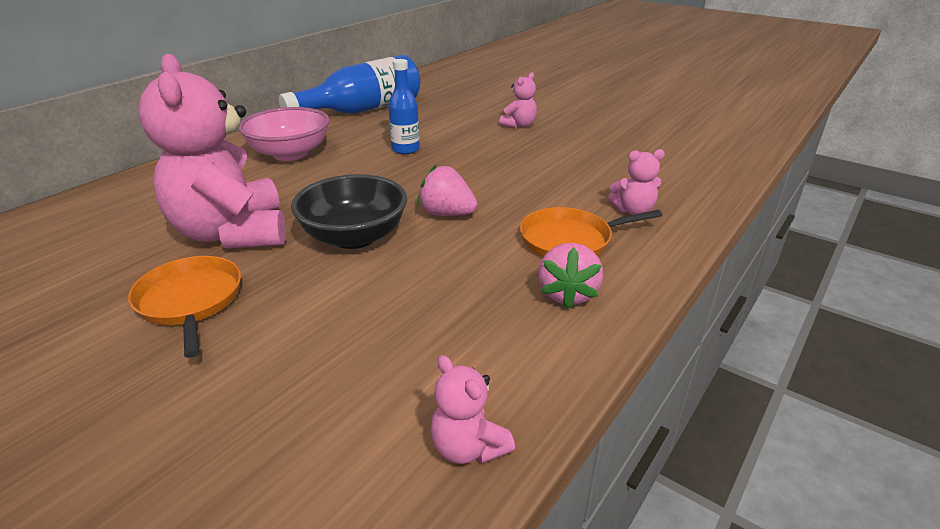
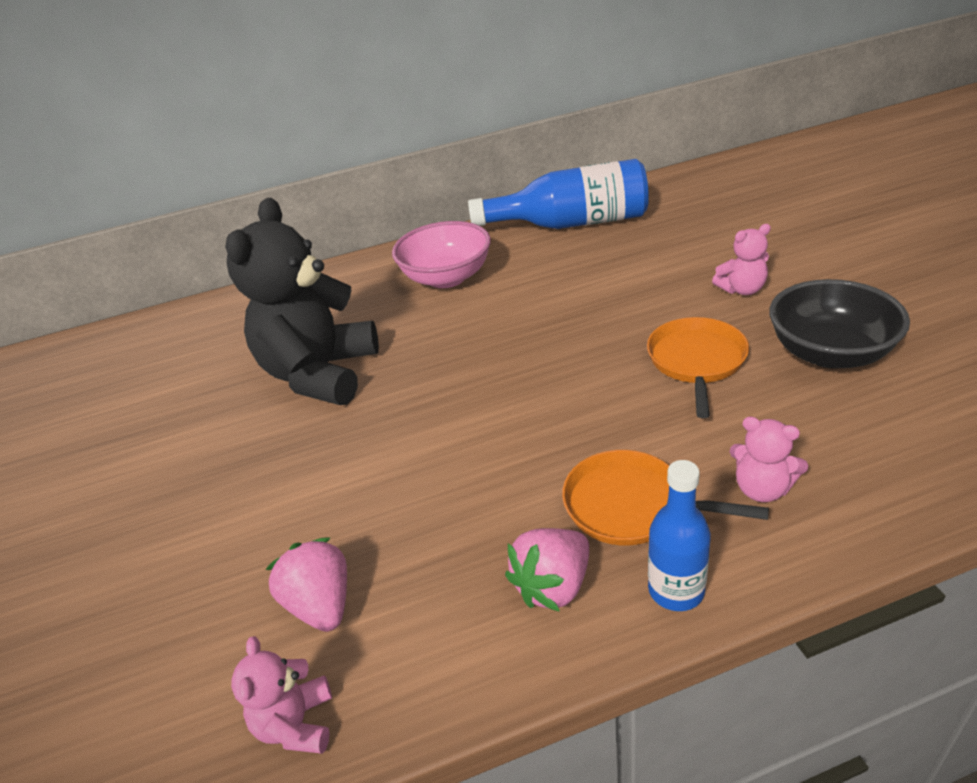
camera: 40 degrees right, 5 degrees up
orange pan [128,256,241,358] -> orange pan moved to [647,317,749,418]
pink teddy bear [138,53,286,249] -> black teddy bear [225,198,379,405]
black bowl [291,174,407,249] -> black bowl moved to [769,279,910,369]
blue bottle [388,59,420,154] -> blue bottle moved to [648,460,711,611]
pink strawberry [417,164,478,216] -> pink strawberry moved to [265,537,347,632]

